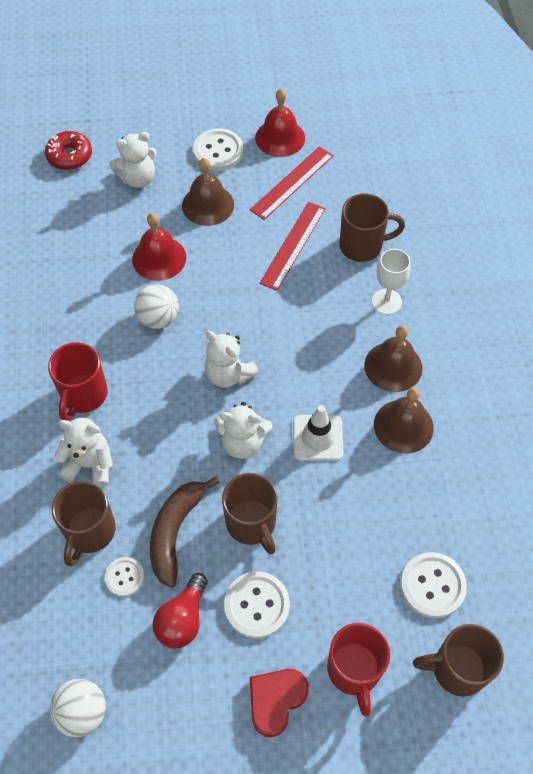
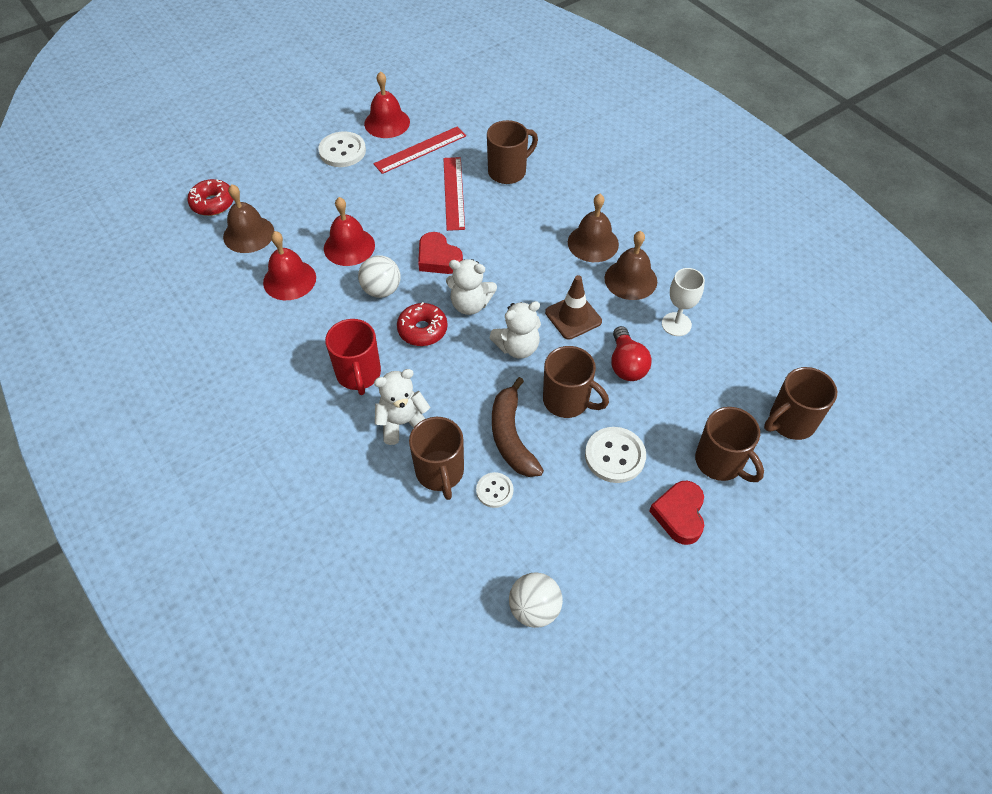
camera: 30 degrees left, 5 degrees down
white teddy bear [109,132,157,188] -> none
red light bulb [152,573,208,649] -> red light bulb moved to [611,326,652,381]
brown bell [182,158,234,226] -> brown bell moved to [223,184,274,253]
red ruler [250,146,334,220] -> red ruler turned 45 degrees clockwise [373,127,466,174]
white traffic cone [293,405,343,461] -> brown traffic cone [545,275,602,340]
red mug [327,623,390,717] -> brown mug [695,407,764,482]
white goblet [372,249,411,315] -> white goblet moved to [662,268,705,336]
white button [400,552,467,618] -> none
none -> red bell [263,231,316,300]
none -> red donut [397,302,448,346]
none -> red heart [418,232,463,274]

